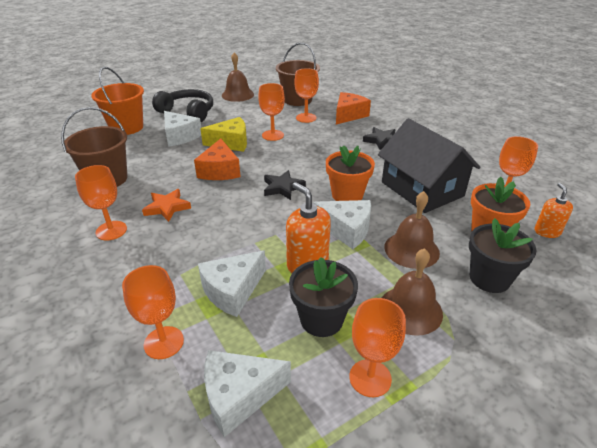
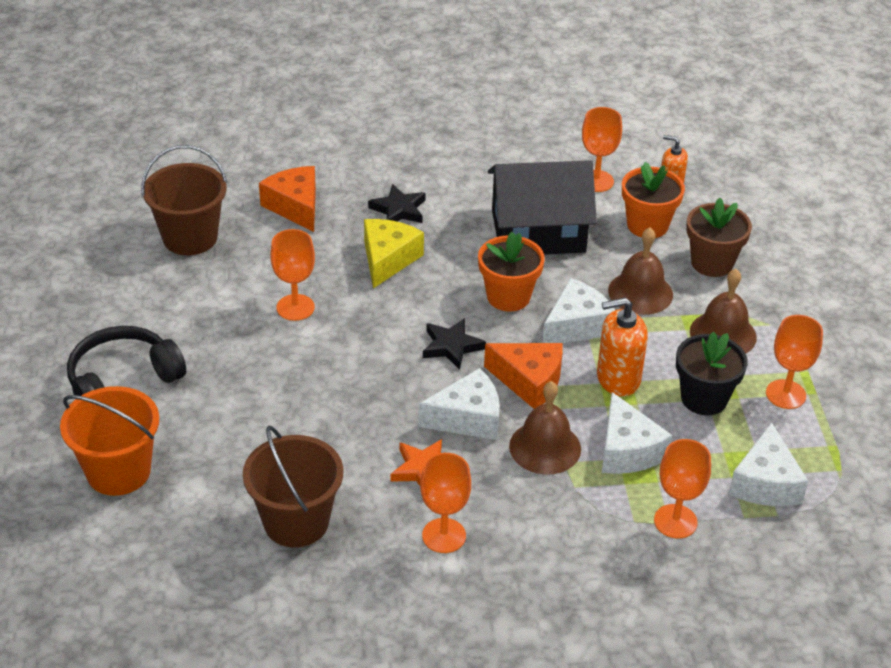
camera: 65 degrees left, 5 degrees up
white cheese [164,111,201,147] -> white cheese moved to [419,368,500,440]
orange cheese [194,138,241,180] -> orange cheese moved to [484,343,563,409]
yellow cheese [200,117,247,152] -> yellow cheese moved to [364,219,424,289]
brown bell [222,52,254,102] -> brown bell moved to [509,381,581,475]
orange goblet [294,68,319,123] -> none
black flower pot [469,218,537,293] -> brown flower pot [686,197,752,277]

